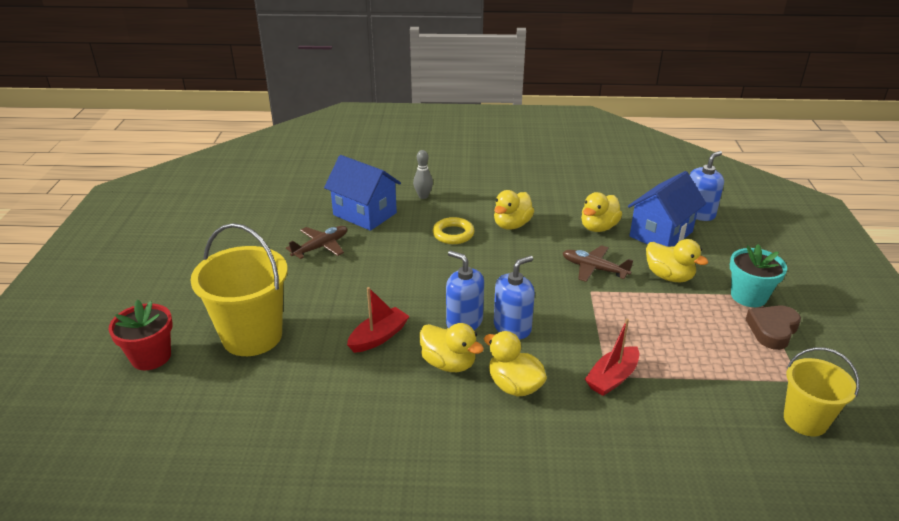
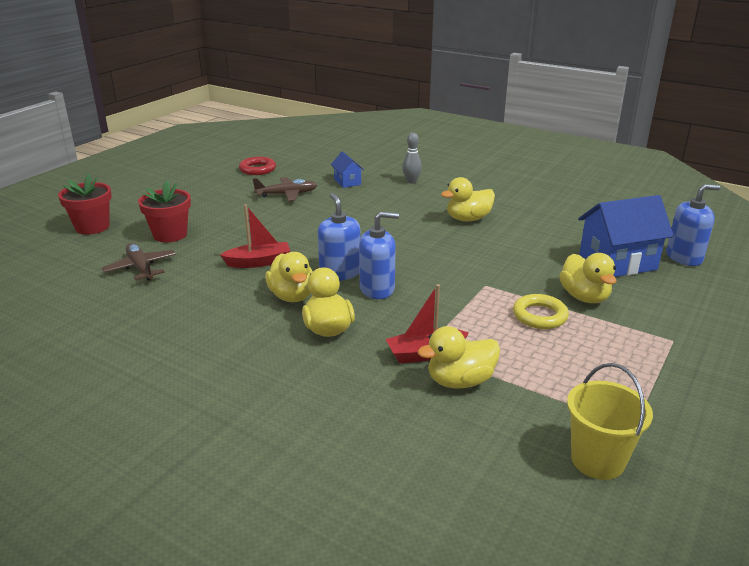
camera: 30 degrees right, 5 degrees down
yellow bucket [190,223,288,356] -> red flower pot [138,180,191,242]
blue house [324,155,401,231] -> blue house [331,151,364,188], size x0.51
yellow ring [433,217,475,244] -> yellow ring moved to [513,294,569,329]
brown plane [563,245,633,282] -> brown plane moved to [102,243,176,281]
yellow duck [581,192,622,232] -> yellow duck moved to [417,326,500,388]
turquoise flower pot [730,244,787,307] -> none
brown heart [745,305,801,350] -> none
none -> red ring [239,157,276,175]

